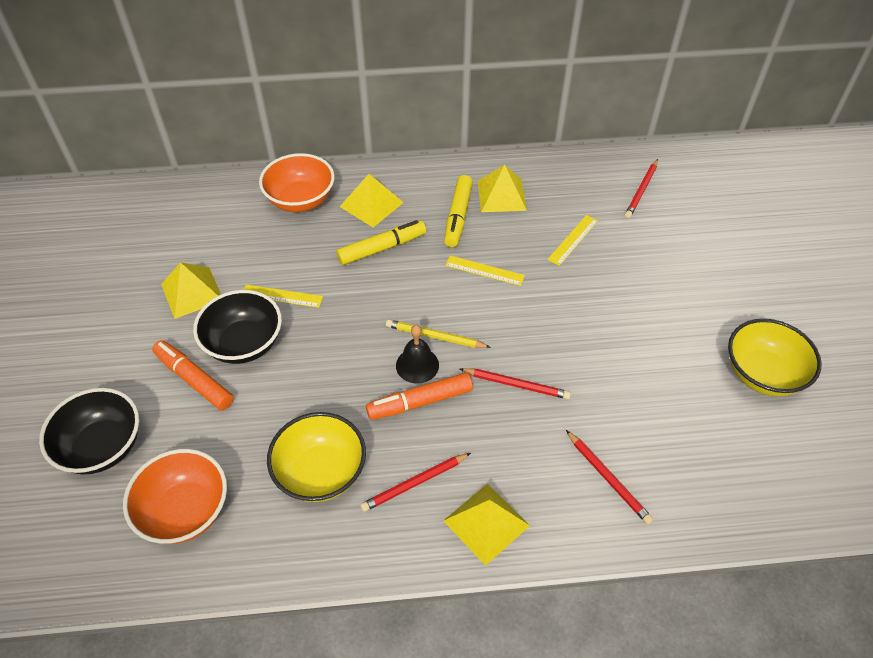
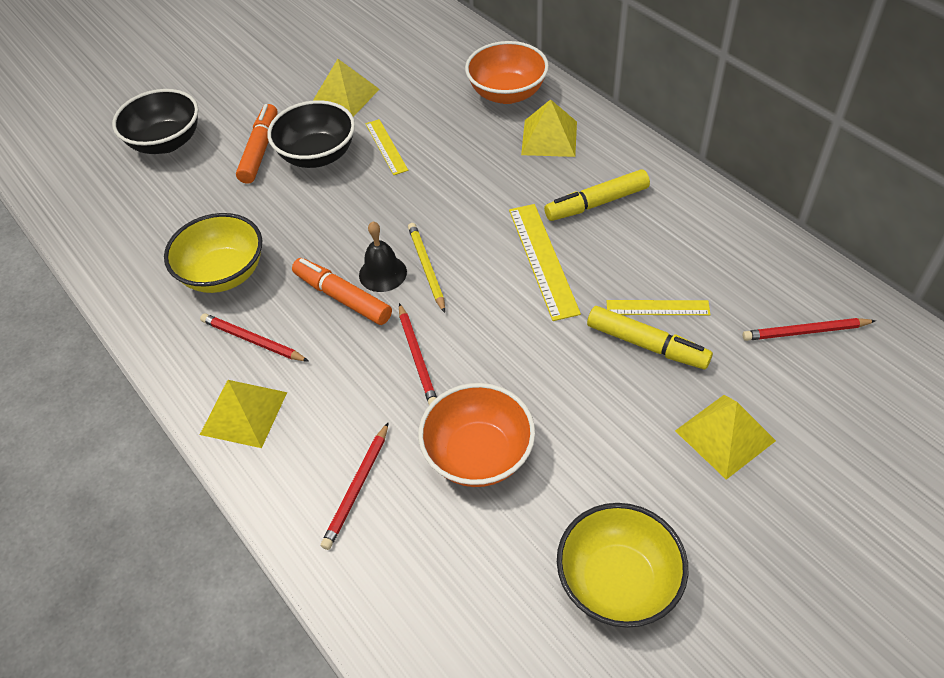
camera: 60 degrees right, 0 degrees up
orange bowl [123,449,227,544] -> orange bowl moved to [418,383,535,487]
yellow marker [336,220,426,265] -> yellow marker moved to [587,306,713,369]
yellow ruler [445,255,525,286] -> yellow ruler [509,204,581,321], size x1.60
yellow pyramid [478,165,527,212] -> yellow pyramid moved to [675,395,776,480]

